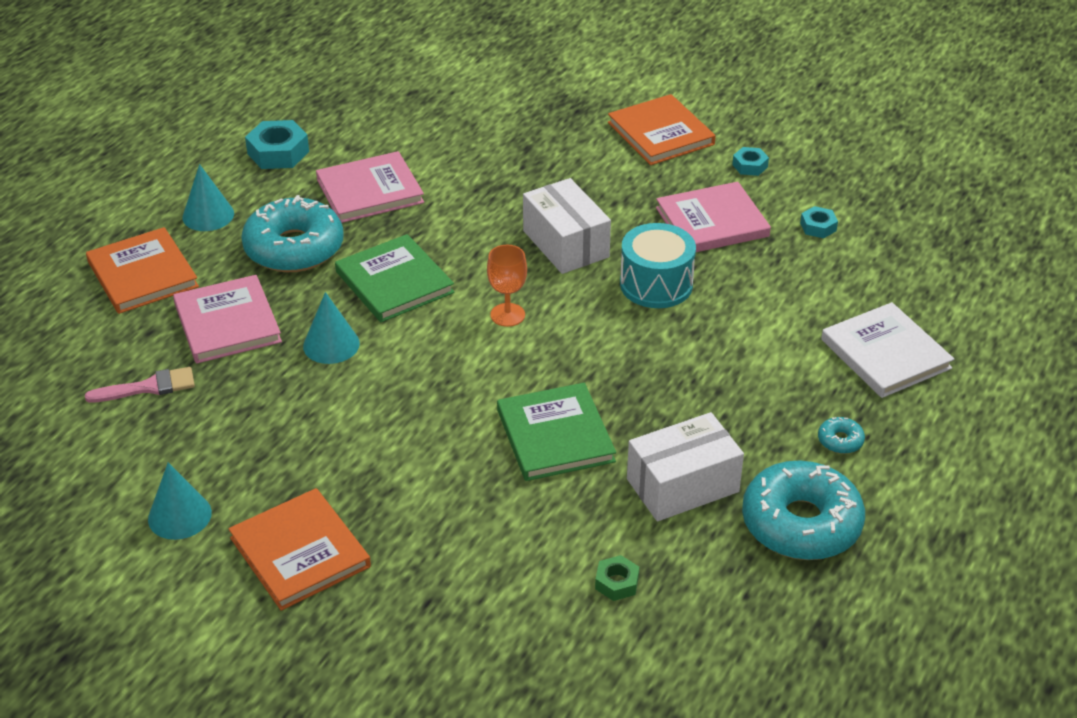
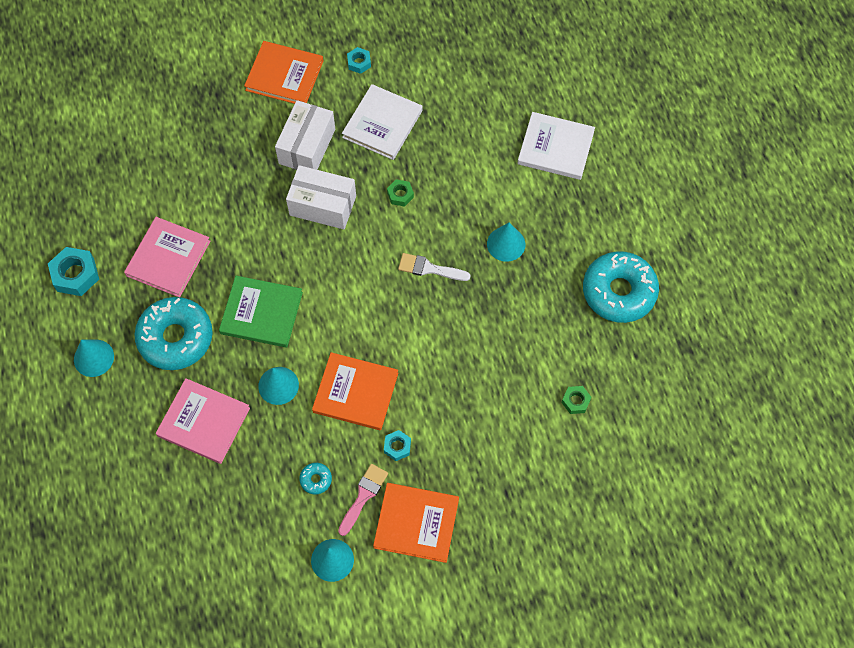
camera: 45 degrees left, 25 degrees up
pink brush [85,367,195,403] -> pink brush moved to [338,464,388,536]
orange book [86,227,199,314] -> orange book moved to [312,352,398,430]
orange goblet [487,245,527,327] -> none
green book [497,383,616,481] -> none
turquoise drum [620,223,696,308] -> green nut [387,179,414,207]
white box [627,412,744,521] -> white box moved to [275,100,335,170]
pink book [656,182,771,252] -> white book [342,84,423,160]
turquoise nut [800,206,838,238] -> turquoise nut moved to [384,430,411,461]
turquoise donut [818,417,865,454] -> turquoise donut moved to [299,463,332,494]
none -> white brush [398,253,471,281]
none -> turquoise cone [487,222,525,262]

